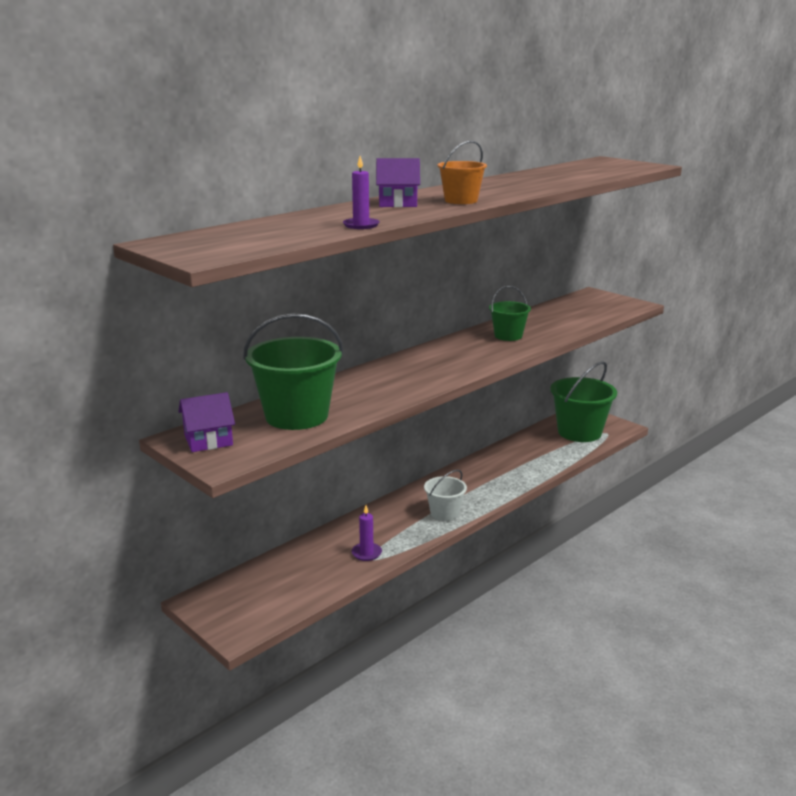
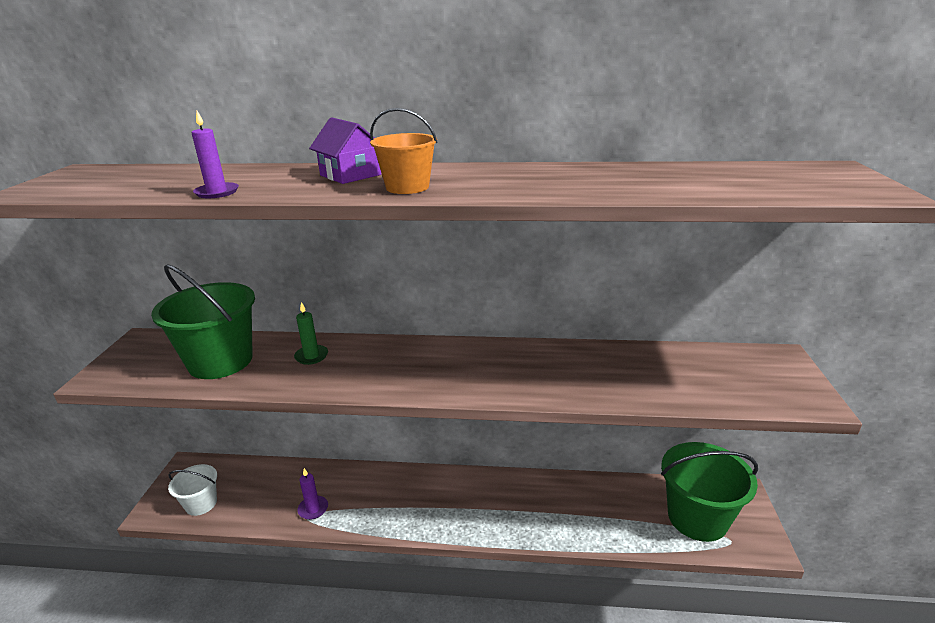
camera: 50 degrees right, 5 degrees up
purple house [178,392,235,452] -> none
white bucket [424,470,467,521] -> white bucket moved to [168,464,217,516]
green bucket [489,286,531,341] -> none
none -> green candle [294,302,328,365]

